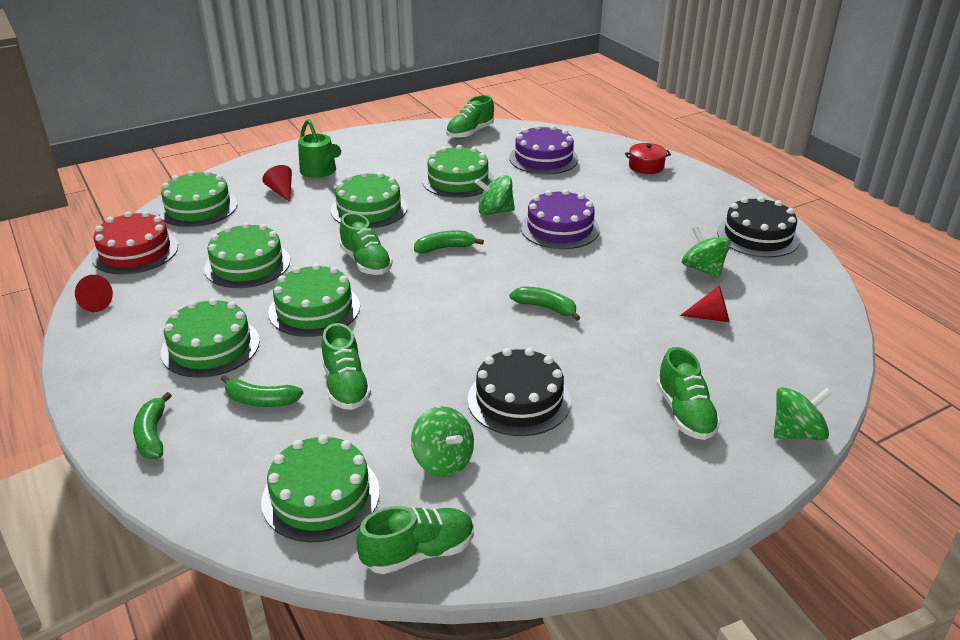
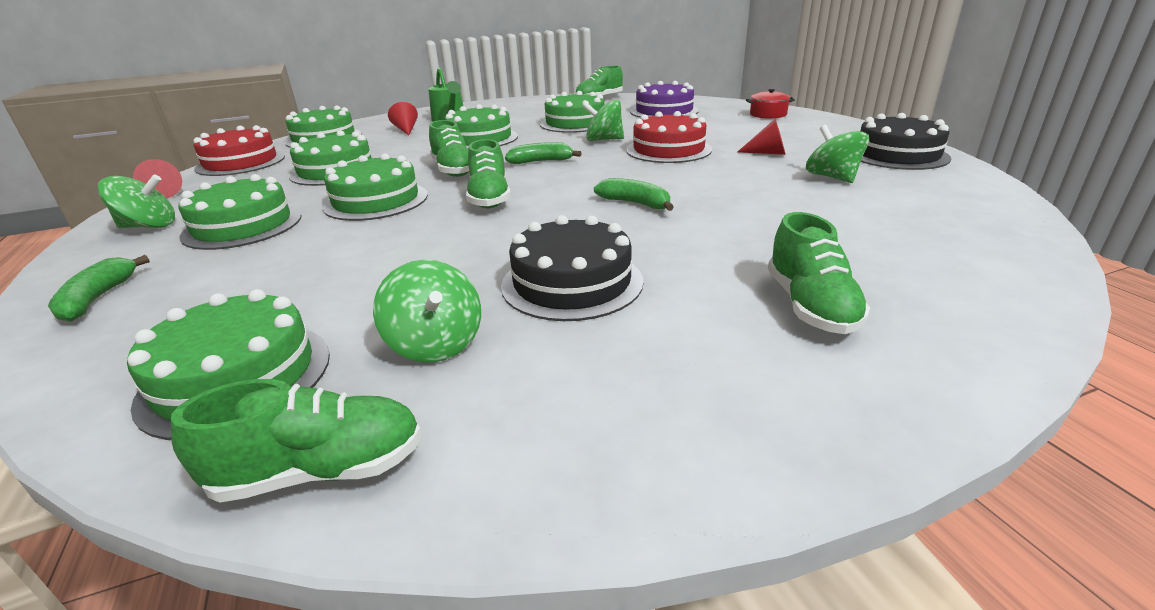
camera: 10 degrees right, 5 degrees down
green banana [221,375,303,407] -> none
green shoe [322,323,371,410] -> green shoe moved to [466,139,511,208]
purple cake [521,189,600,249] -> red cake [626,111,712,163]
red cone [680,286,729,322] -> red cone moved to [738,119,786,155]
green spinning top [774,387,832,440] -> green spinning top moved to [98,174,175,228]

